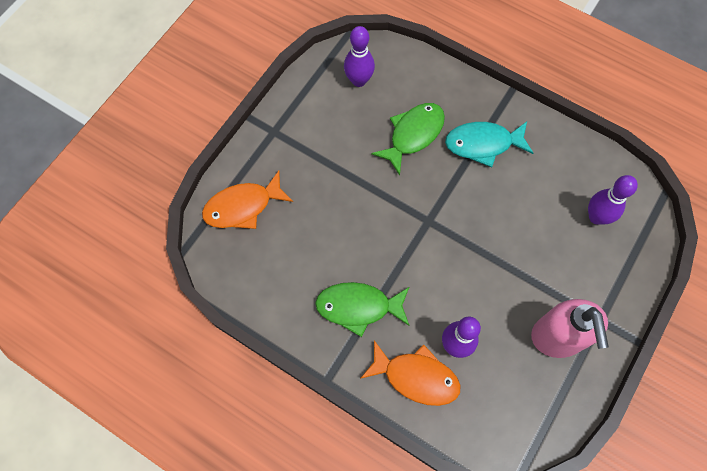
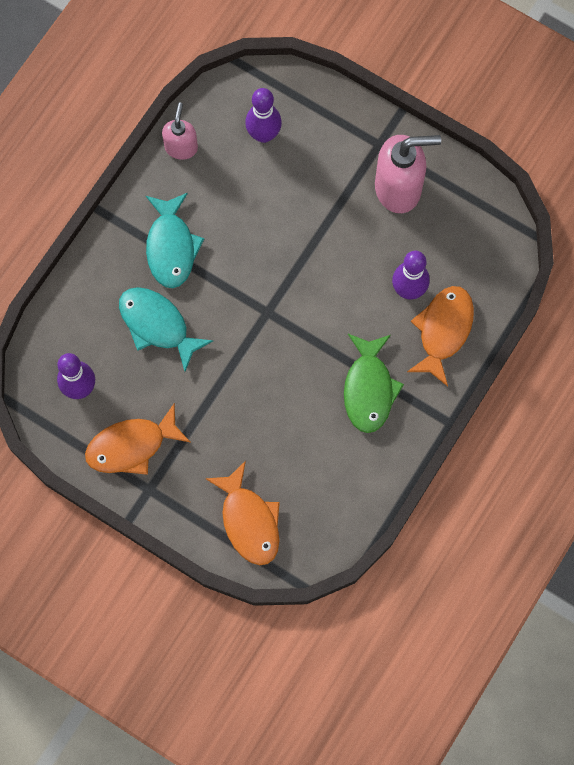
camera: 90 degrees left, 5 degrees up
green fish [371,103,445,175] -> turquoise fish [119,287,213,372]
none -> orange fish [85,403,190,475]
none -> pink soap dispenser [162,102,198,160]

